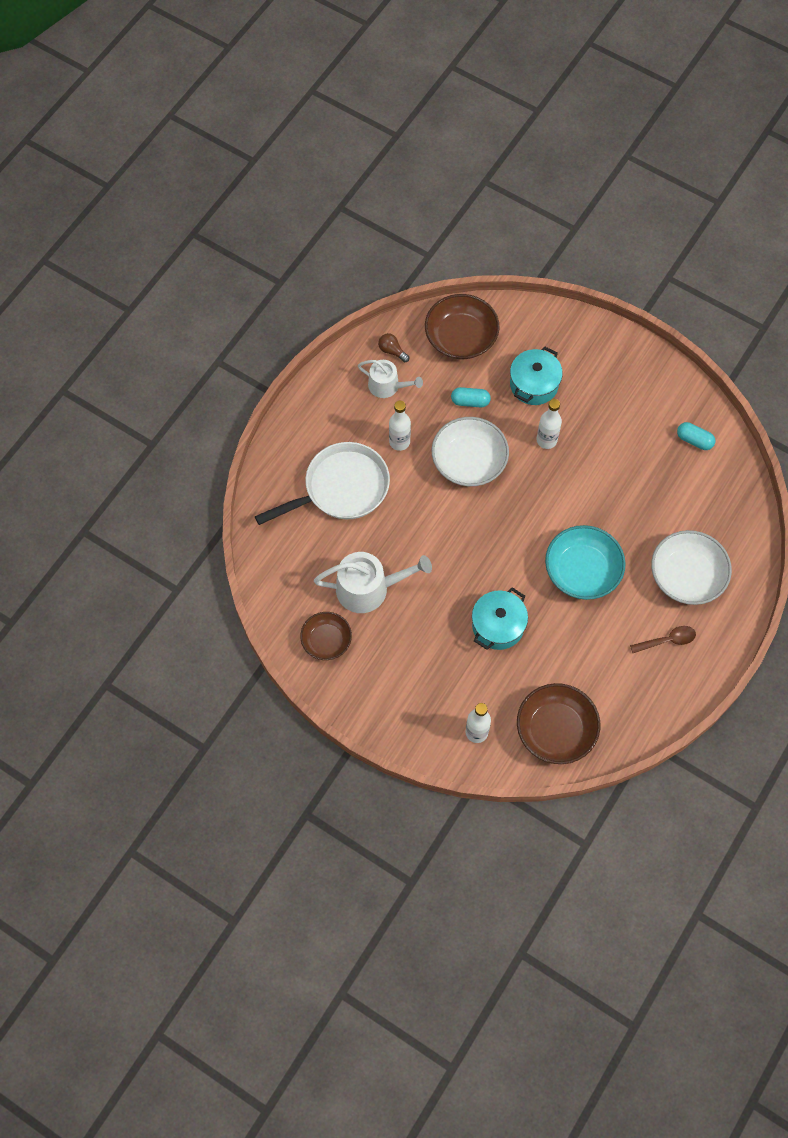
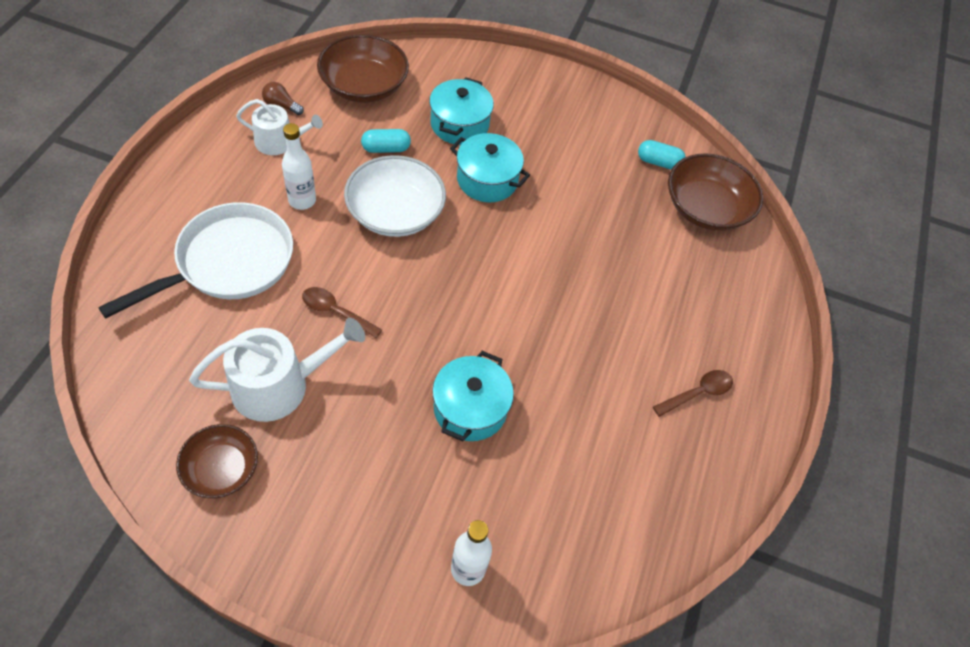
camera: 20 degrees left, 10 degrees down
brown bowl [517,683,600,764] -> brown bowl moved to [668,153,763,231]
white bottle [536,399,562,449] -> turquoise pot [450,133,530,202]
turquoise bowl [545,525,626,600] -> none
white bowl [651,530,732,605] -> none
none -> brown spoon [302,287,382,338]

